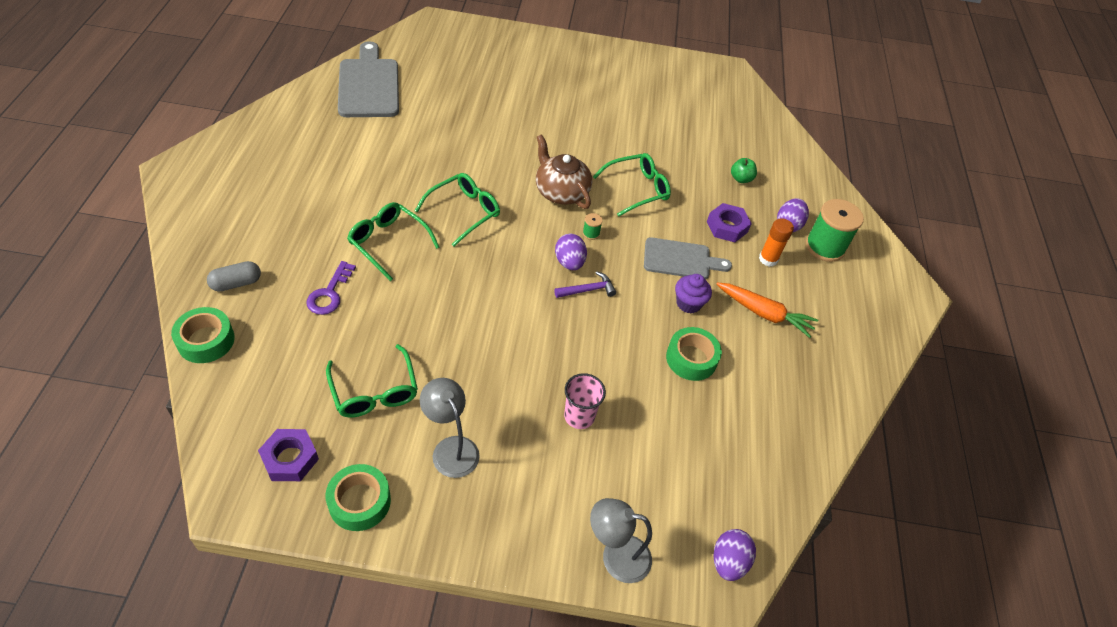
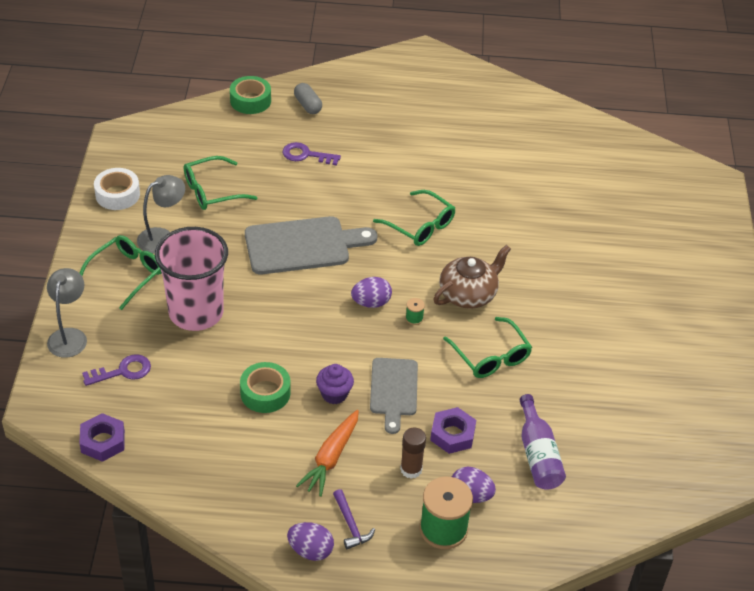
camera: 90 degrees right, 5 degrees down
purple nut [258,429,319,481] -> purple nut moved to [79,413,125,462]
green tape [325,464,391,531] -> white tape [94,168,140,210]
grey cutting board [338,41,399,117] -> grey cutting board moved to [245,216,377,274]
green glasses [347,202,439,281] -> green glasses moved to [80,235,162,310]
purple hammer [554,271,616,298] -> purple hammer moved to [333,489,375,549]
pink cup [564,373,606,429] -> pink cup [155,227,228,331], size x2.04
purple egg [714,529,756,581] -> purple egg moved to [287,522,334,561]
green apple [731,158,757,183] -> purple bottle [520,394,566,490]
orange glue stick [759,218,794,267] -> brown glue stick [400,427,426,479]
none -> purple key [82,354,151,386]

